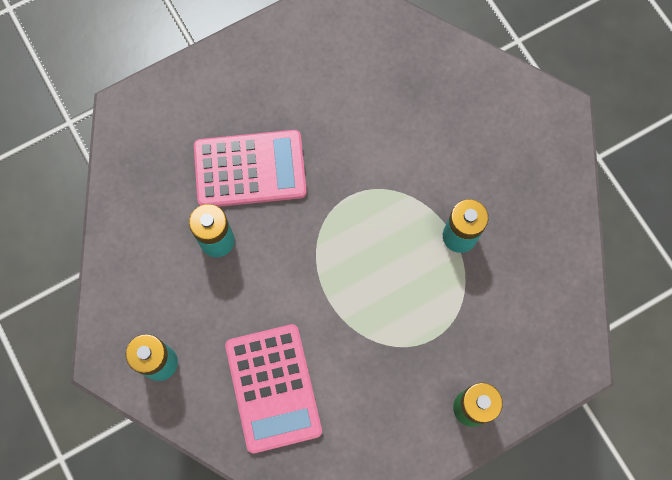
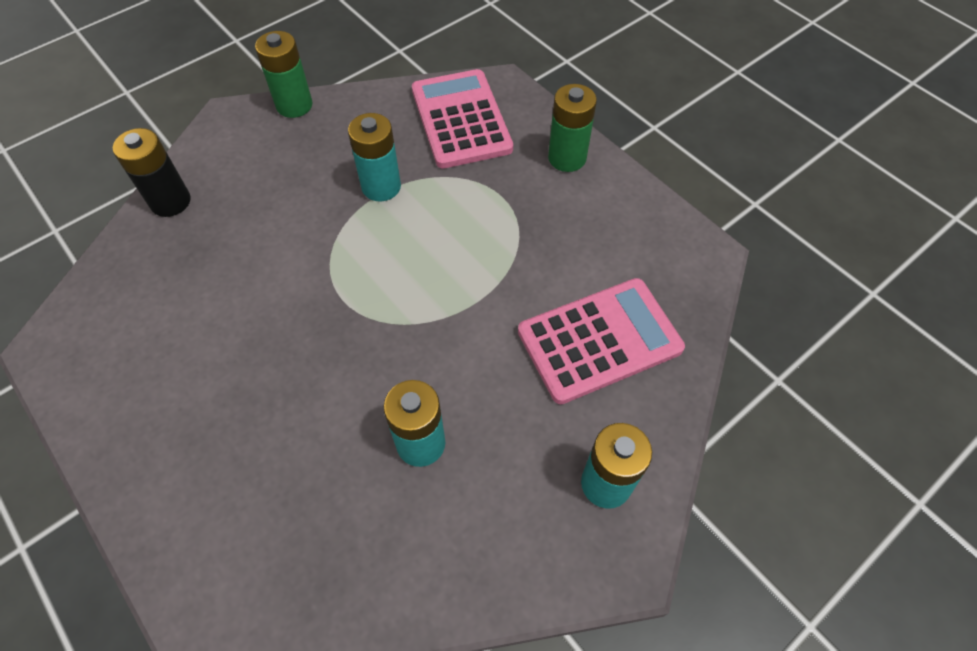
camera: 100 degrees left, 15 degrees down
pink calculator [194,130,307,207] -> pink calculator moved to [412,69,513,169]
none -> black battery [113,128,191,217]
none -> green battery [255,31,312,118]

